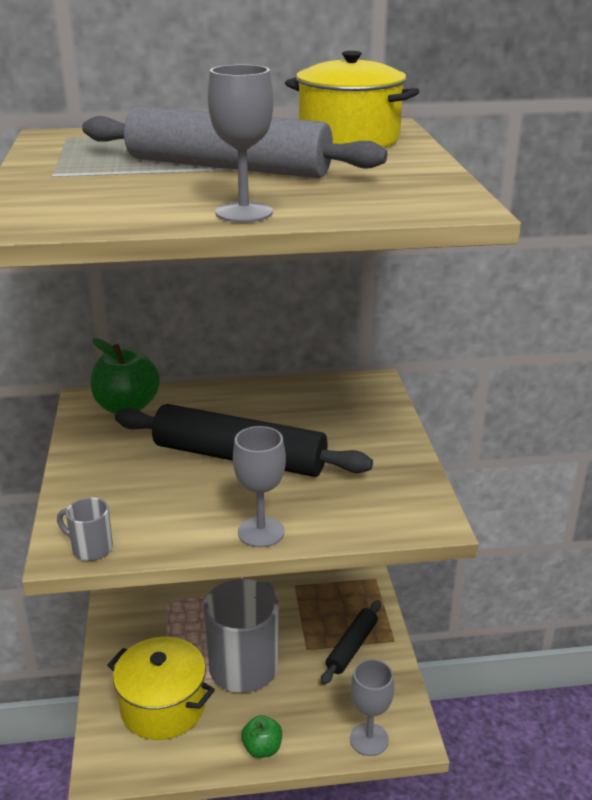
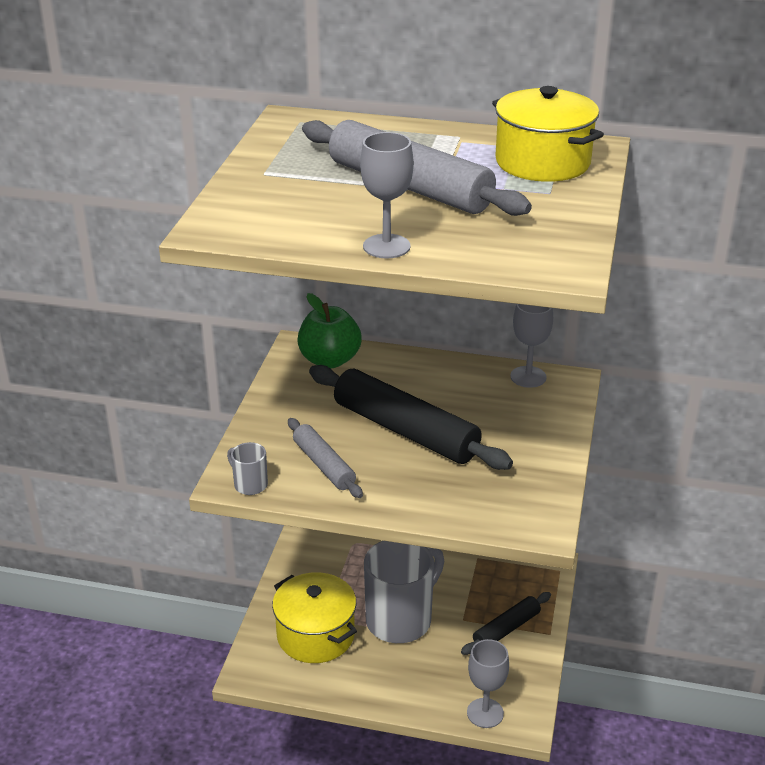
camera: 20 degrees right, 5 degrees up
grey goblet [233,426,286,547] -> grey goblet moved to [510,304,553,388]
green apple [241,715,282,758] -> none
none -> grey rolling pin [288,418,363,498]

